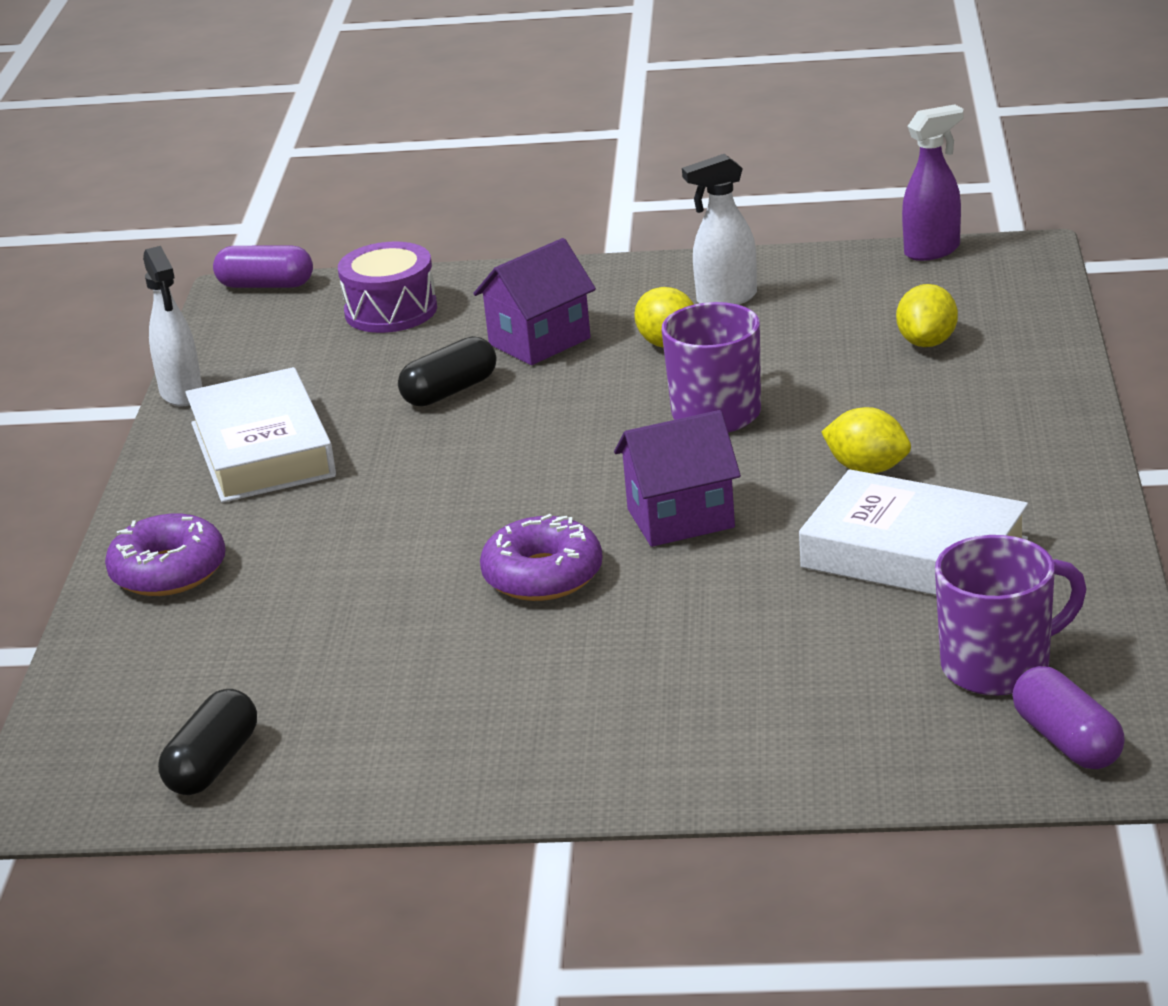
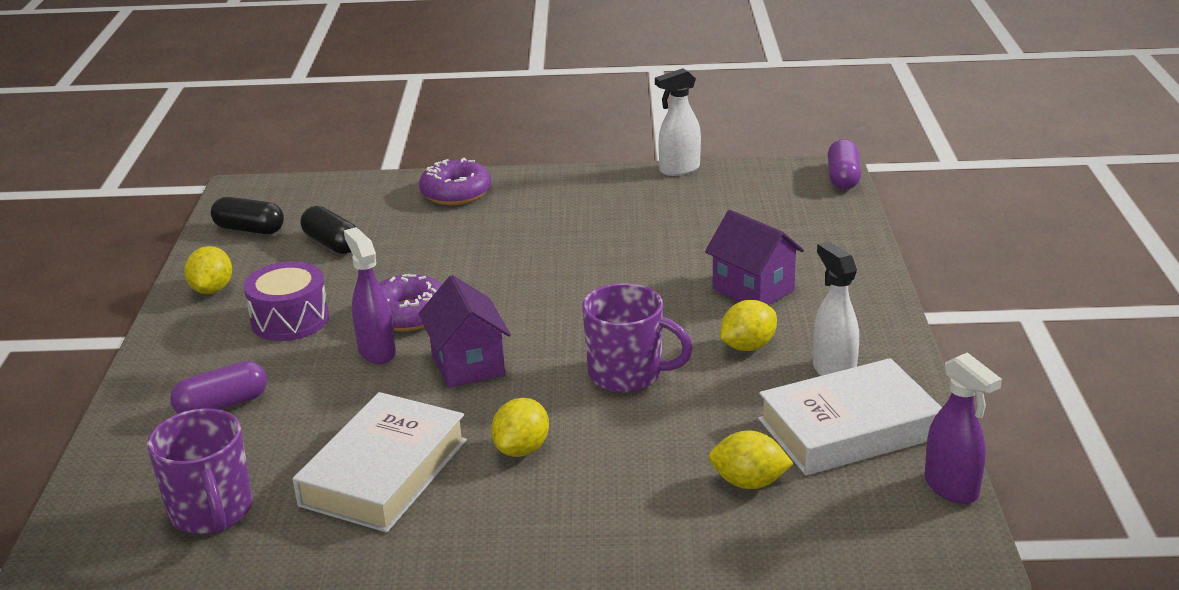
camera: 85 degrees right, 0 degrees up
white book [185,367,336,503] -> white book moved to [758,358,942,475]
purple drum [338,241,437,333] -> purple drum moved to [244,262,329,341]
black capsule [398,336,496,407] -> black capsule moved to [300,206,357,254]
purple capsule [1012,666,1125,769] -> purple capsule moved to [170,361,267,414]
none -> yellow lemon [184,246,232,294]
none -> purple spray bottle [344,227,396,364]

